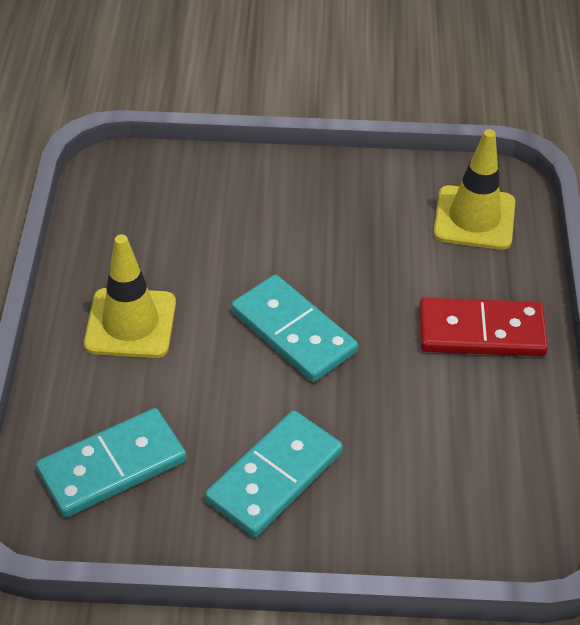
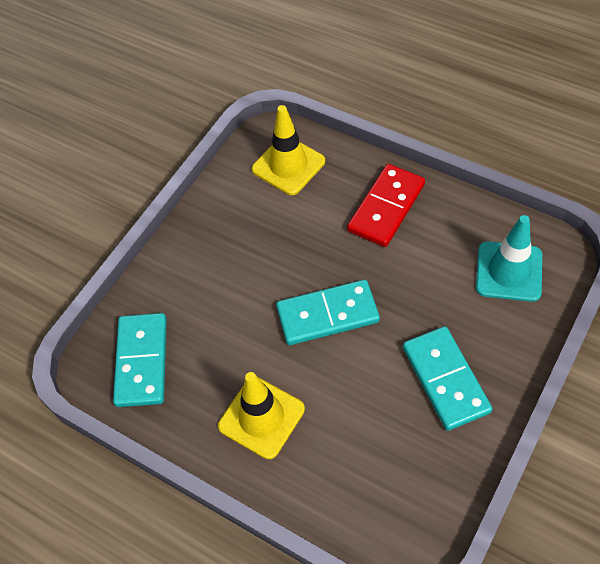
camera: 55 degrees left, 10 degrees up
turquoise domino [36,408,187,517] -> turquoise domino moved to [113,313,167,407]
none -> turquoise traffic cone [476,215,542,302]

